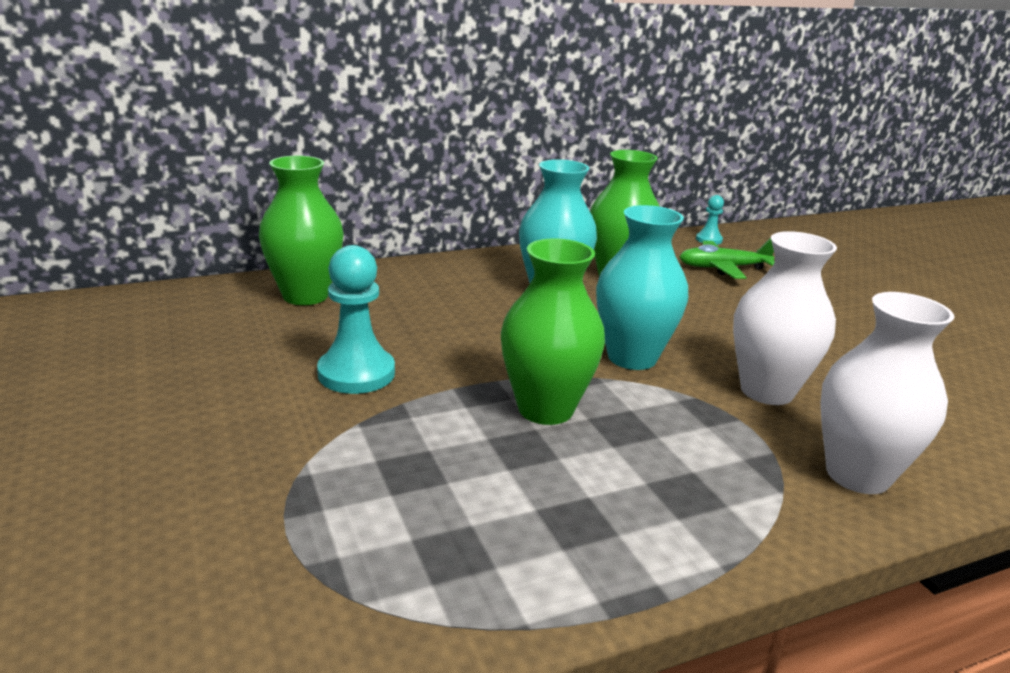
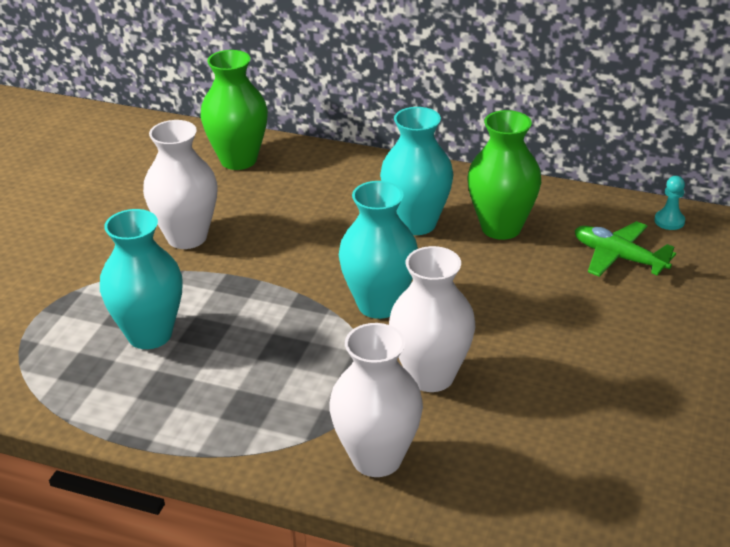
camera: 45 degrees right, 10 degrees up
turquoise pawn [317,245,395,394] -> white vase [143,120,218,249]
green vase [501,238,605,425] -> none
none -> turquoise vase [100,209,183,349]

